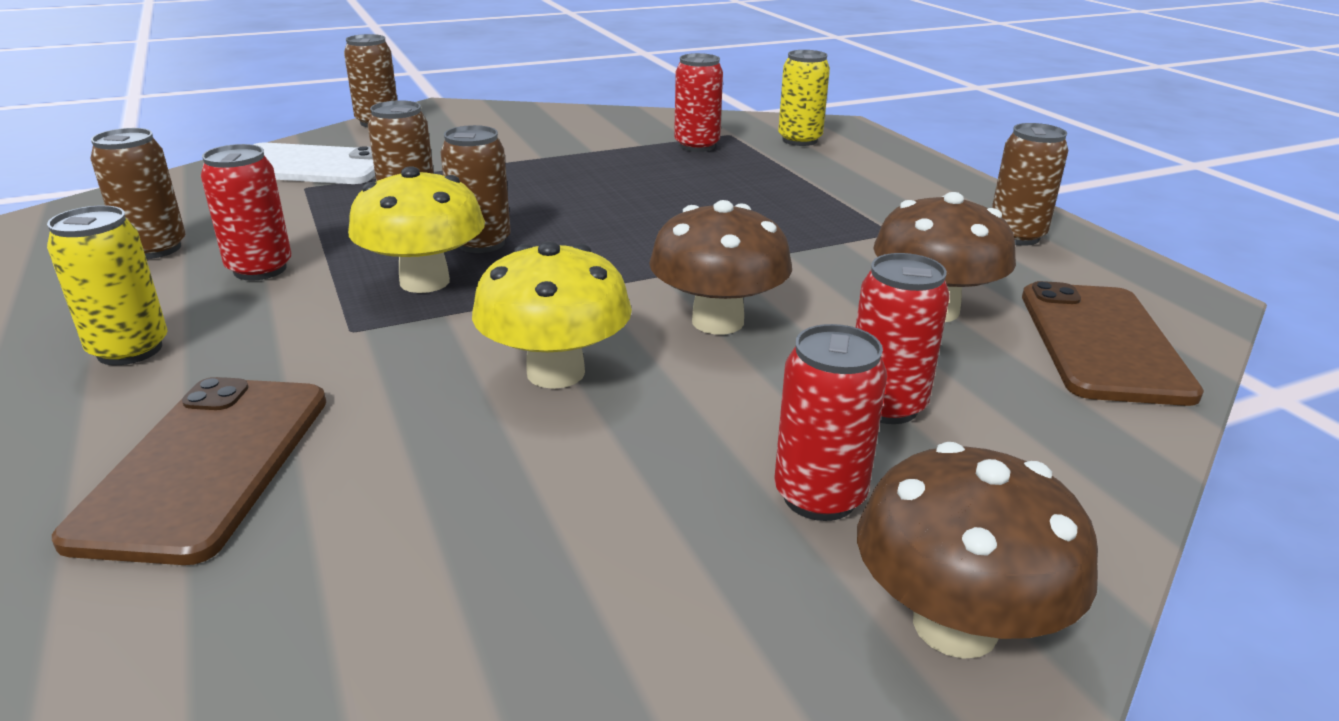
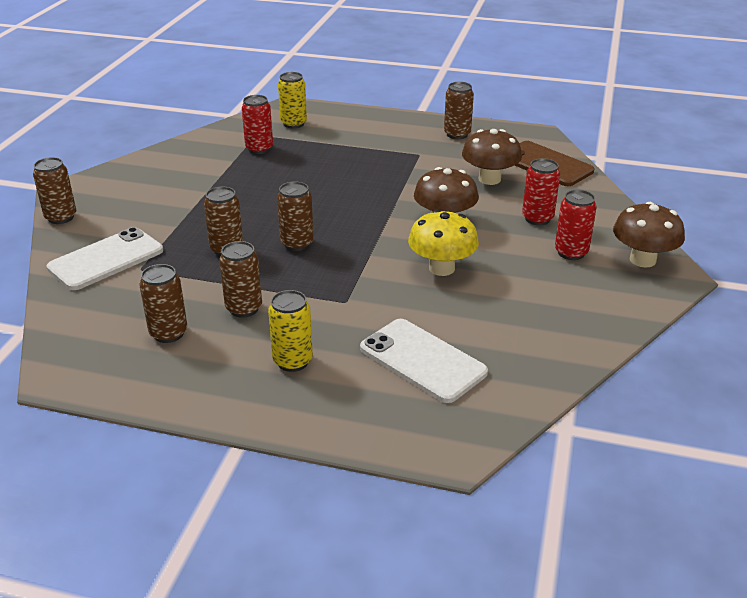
camera: 50 degrees left, 5 degrees up
brown phone [52,377,326,565] -> white phone [360,319,488,403]
red can [201,144,291,281] -> brown can [219,241,262,318]
yellow mushroom [348,166,485,293] -> none

